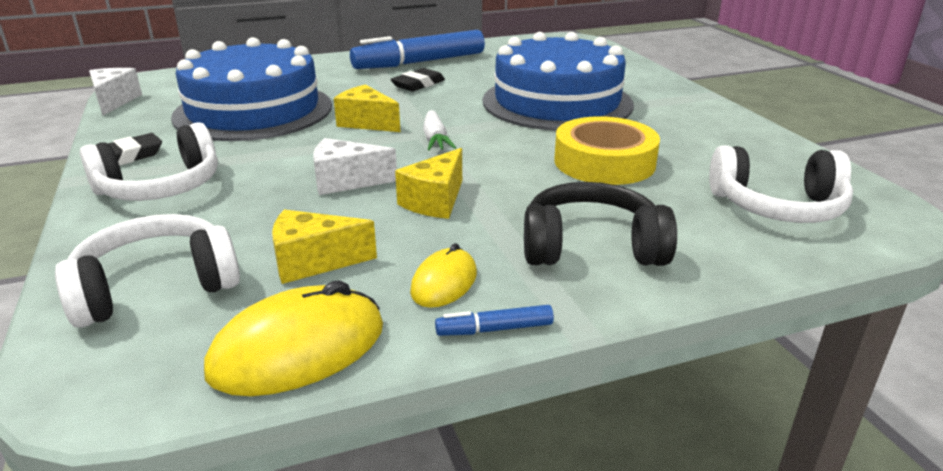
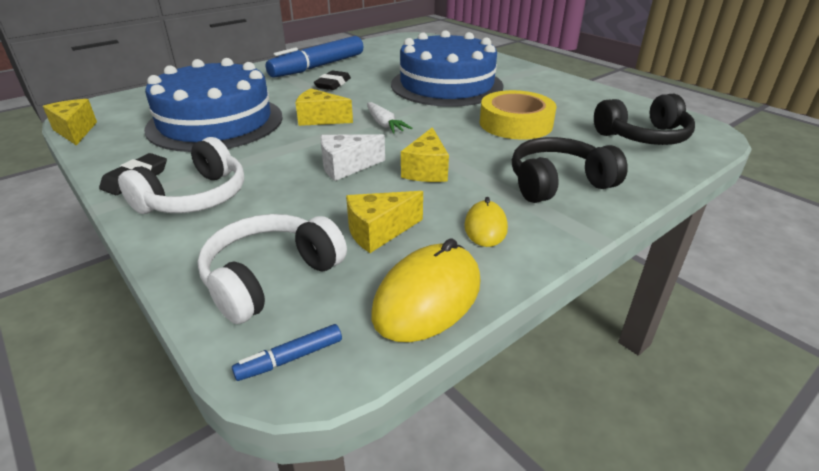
camera: 20 degrees left, 5 degrees up
white cheese [89,68,142,115] -> yellow cheese [43,99,97,146]
blue marker [435,305,554,336] -> blue marker moved to [232,324,342,381]
white headphones [709,145,853,223] -> black headphones [594,94,695,145]

